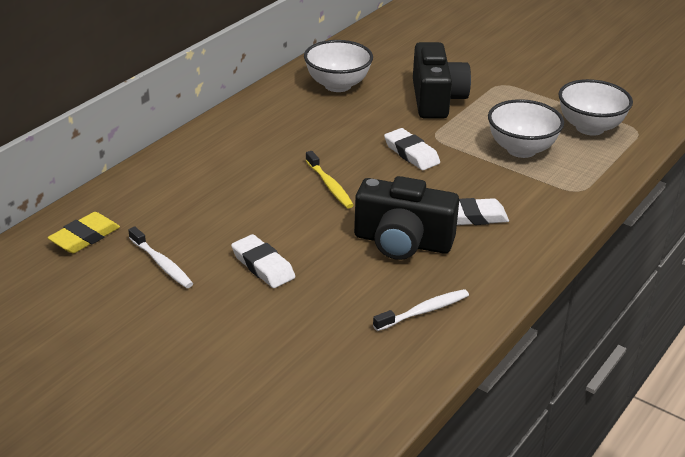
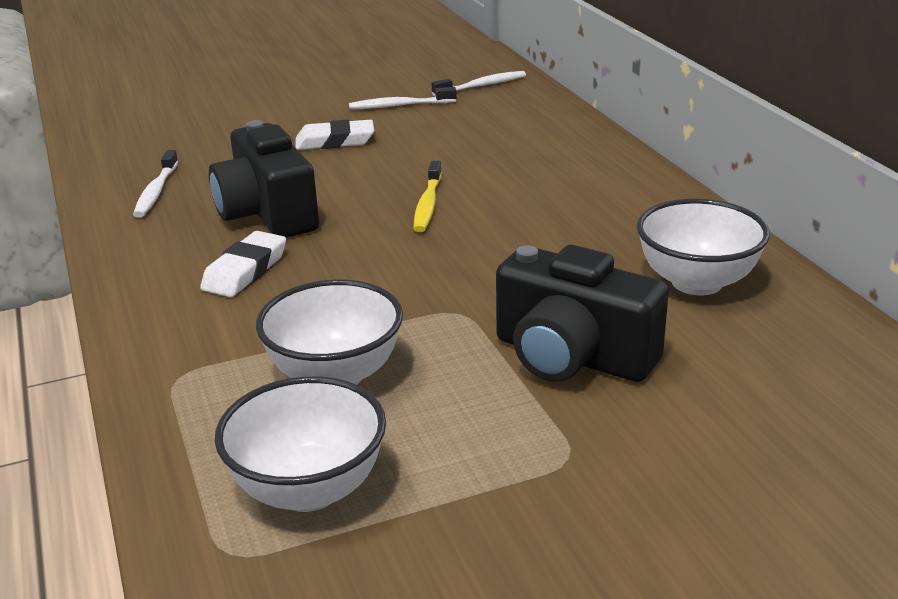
camera: 125 degrees right, 5 degrees down
yellow eraser [48,212,120,253] -> white toothbrush [431,71,526,97]
yellow toothbrush [306,151,354,208] -> yellow toothbrush turned 90 degrees counterclockwise [414,161,442,232]
black camera [354,176,459,260] -> black camera turned 75 degrees counterclockwise [209,120,319,238]
white eraser [384,128,440,170] -> none

